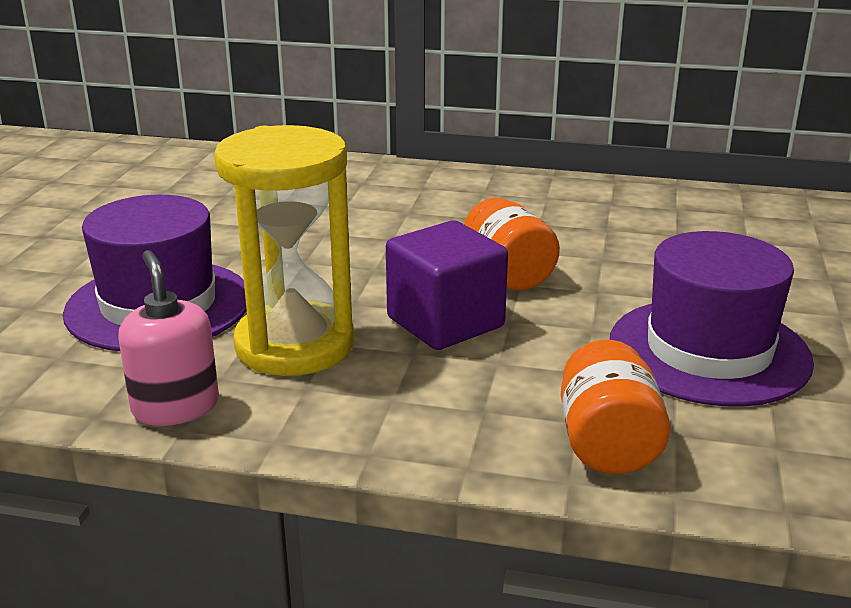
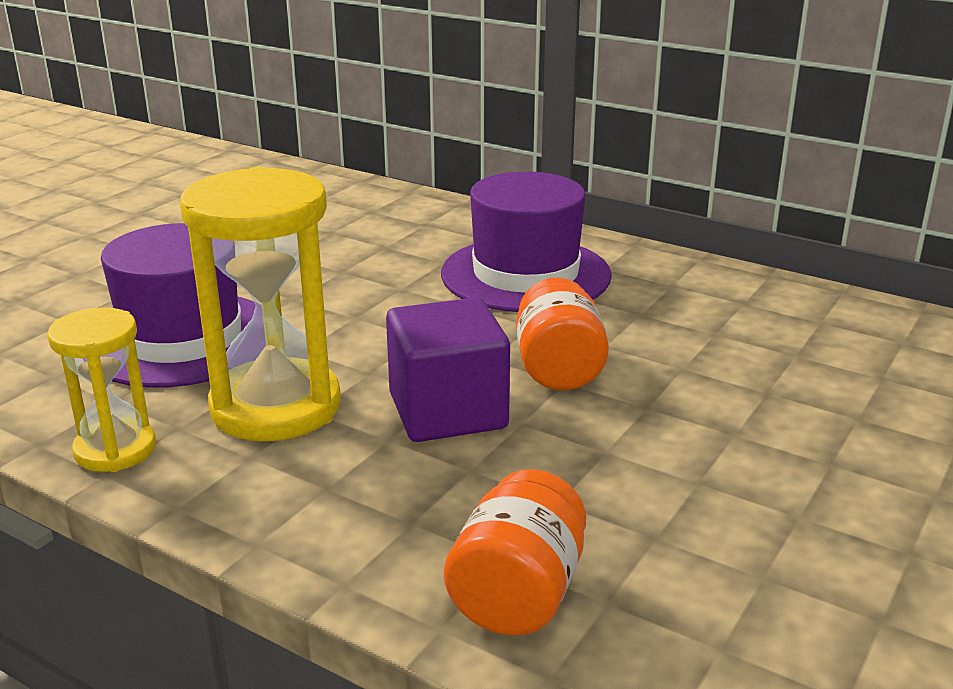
camera: 20 degrees right, 0 degrees up
pink soap dispenser [118,250,219,426] -> yellow hourglass [47,307,156,472]
purple hat [609,231,814,407] -> purple hat moved to [441,171,612,312]

